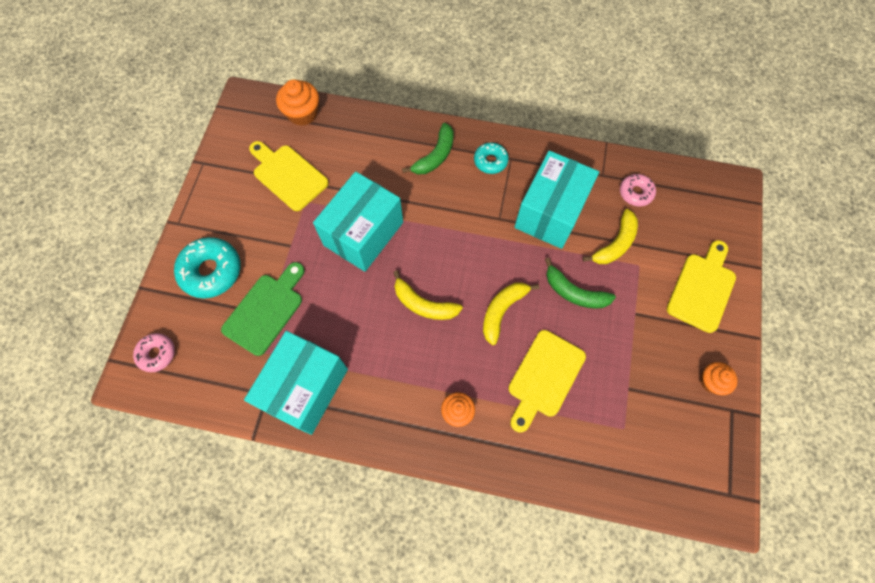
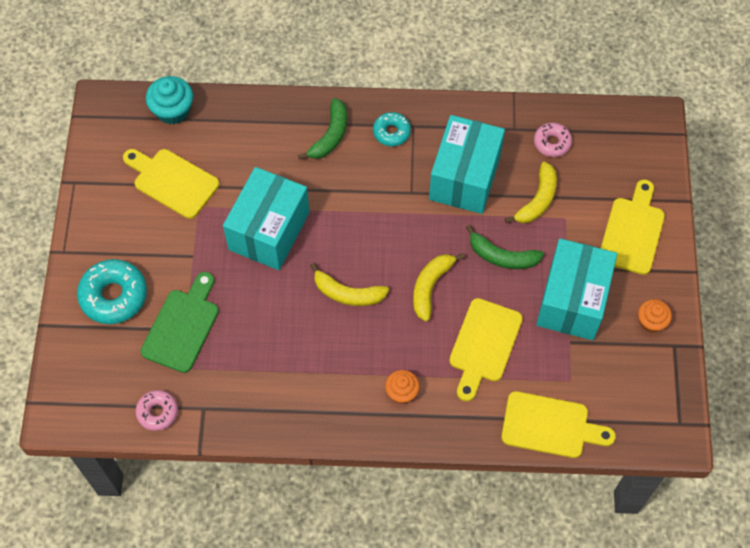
camera: 10 degrees left, 5 degrees down
pink donut [133,333,175,372] -> pink donut moved to [135,390,178,431]
turquoise box [244,331,348,435] -> turquoise box moved to [536,238,617,340]
orange cupcake [276,79,319,126] -> turquoise cupcake [146,76,193,124]
none -> yellow cutting board [501,391,616,458]

